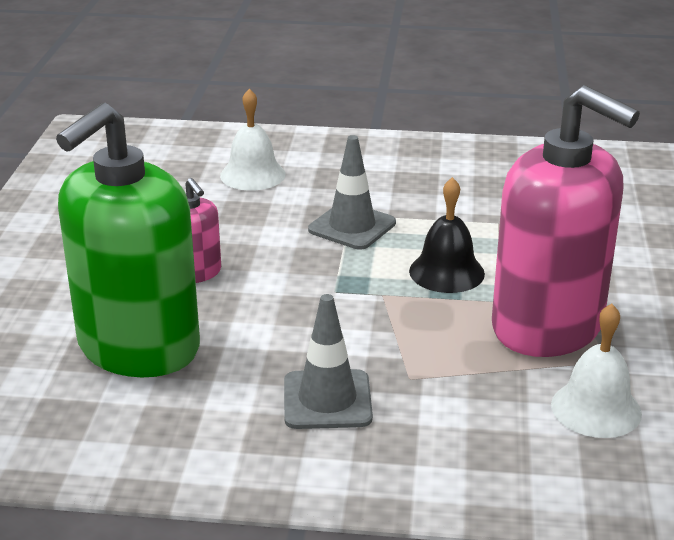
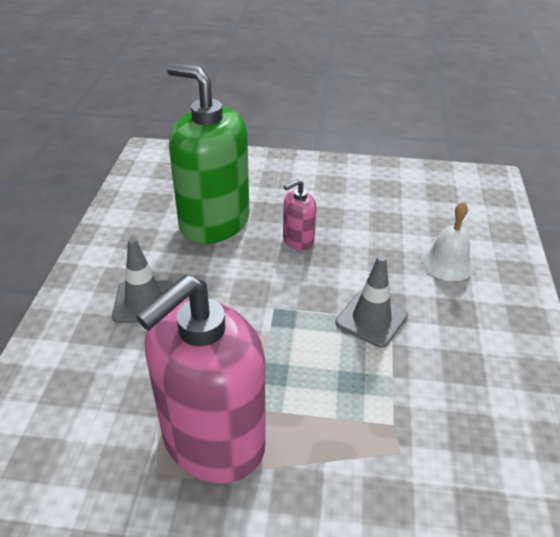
camera: 90 degrees right, 10 degrees up
black bell [409,177,485,293] -> none
white bell [551,304,642,438] -> none

